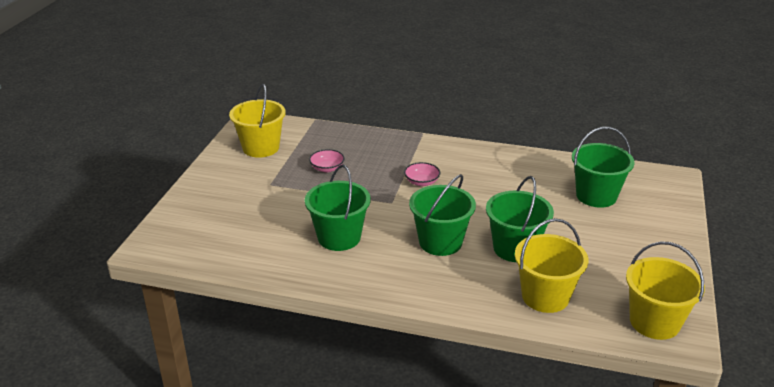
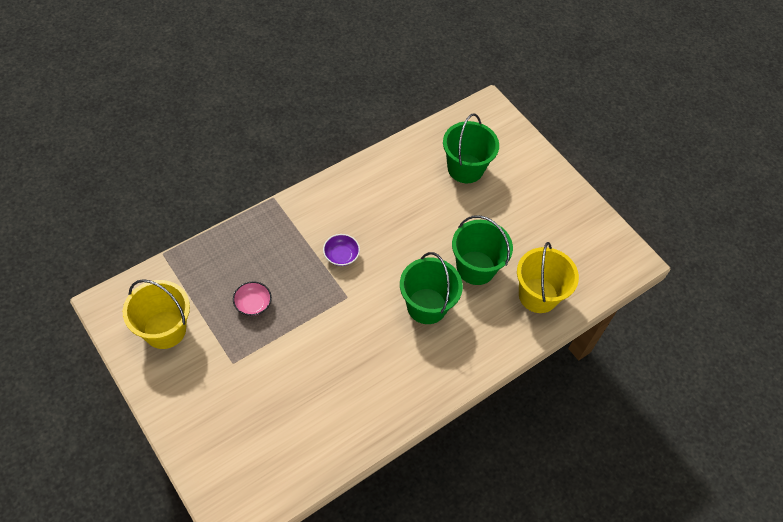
camera: 55 degrees left, 25 degrees up
green bucket [305,165,371,251] -> none
pink bowl [404,162,440,186] -> purple bowl [323,234,360,266]
yellow bucket [626,241,705,340] -> none

